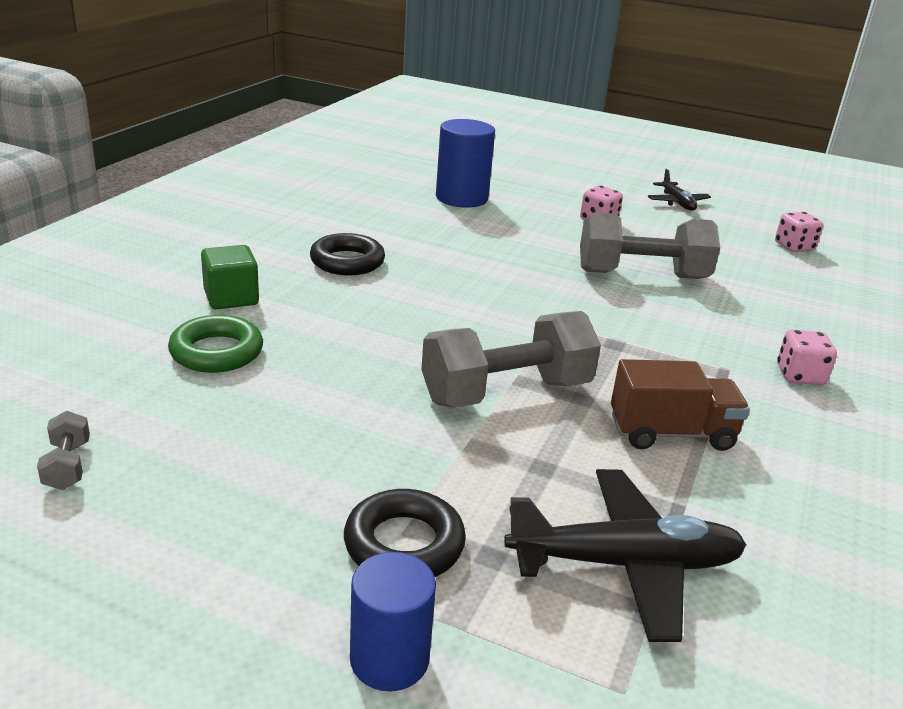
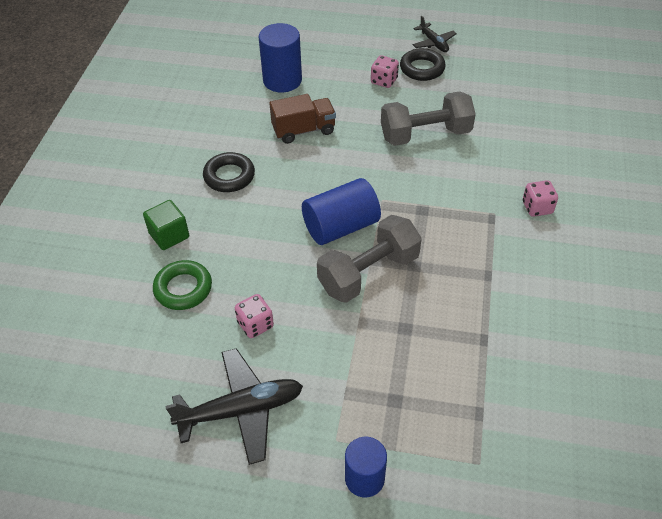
camera: 10 degrees left, 20 degrees up
grey dumbbell [37,411,90,490] -> none
black ring [344,489,466,577] -> black ring moved to [400,48,446,81]
black plane [504,469,747,642] -> black plane moved to [166,348,303,465]
brown truck [611,359,750,451] -> brown truck moved to [269,94,336,144]
pink dice [775,212,824,252] -> pink dice moved to [235,294,274,338]
none -> blue cylinder [302,178,381,245]

